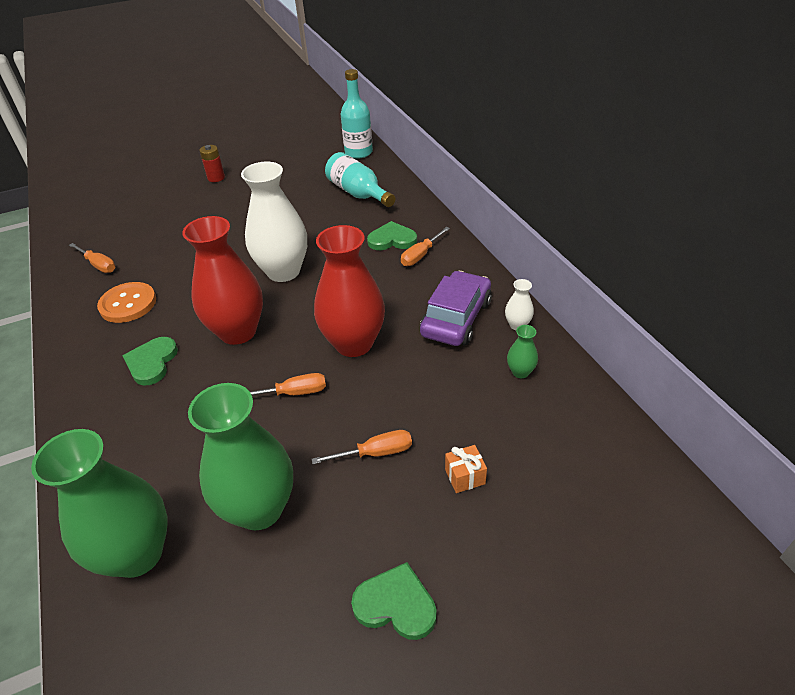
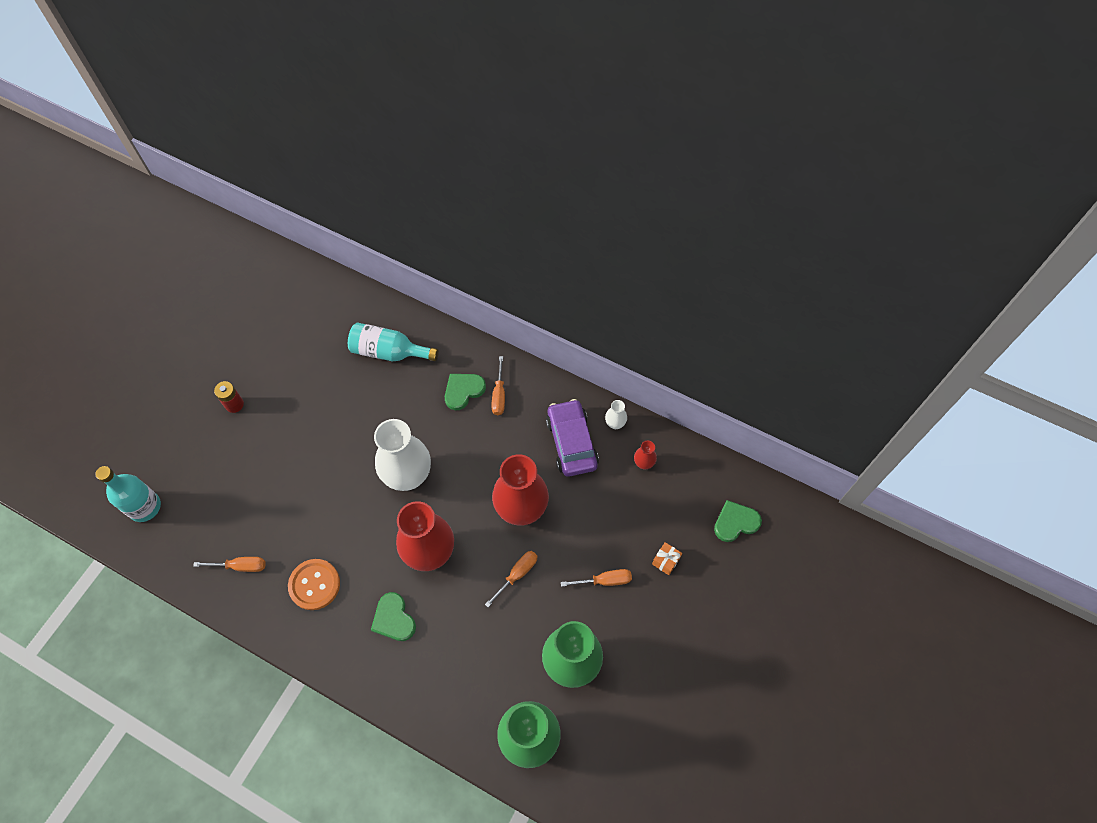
camera: 40 degrees left, 20 degrees up
orange screwdriver [312,430,412,464] -> orange screwdriver turned 45 degrees clockwise [561,569,632,587]
turquoise bottle [341,69,373,159] -> turquoise bottle moved to [95,466,161,522]
green heart [351,562,437,640] -> green heart moved to [714,500,762,542]
green vase [507,325,538,378] -> red vase [634,441,657,469]

